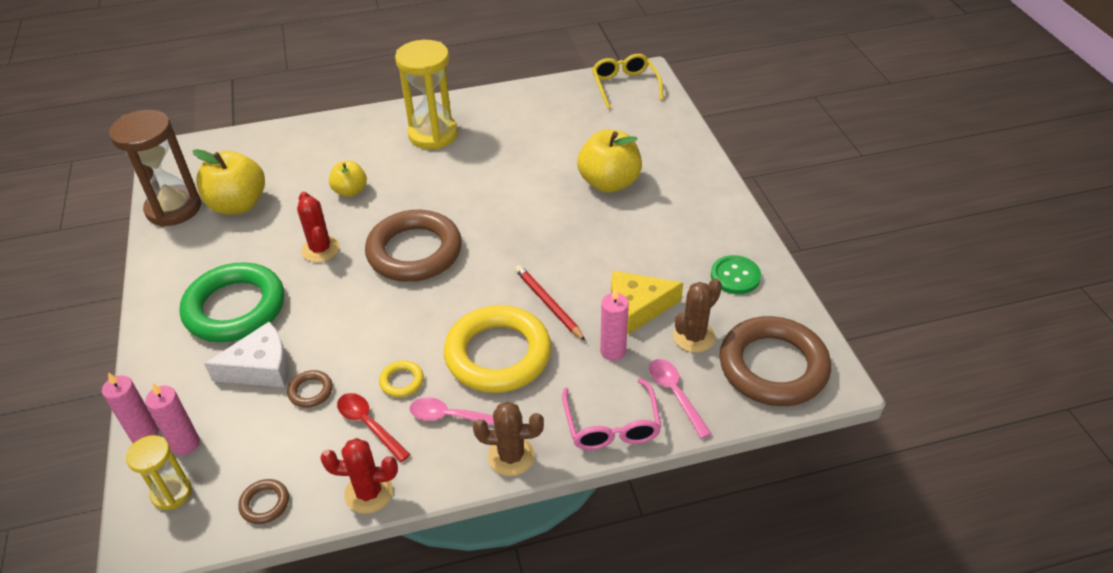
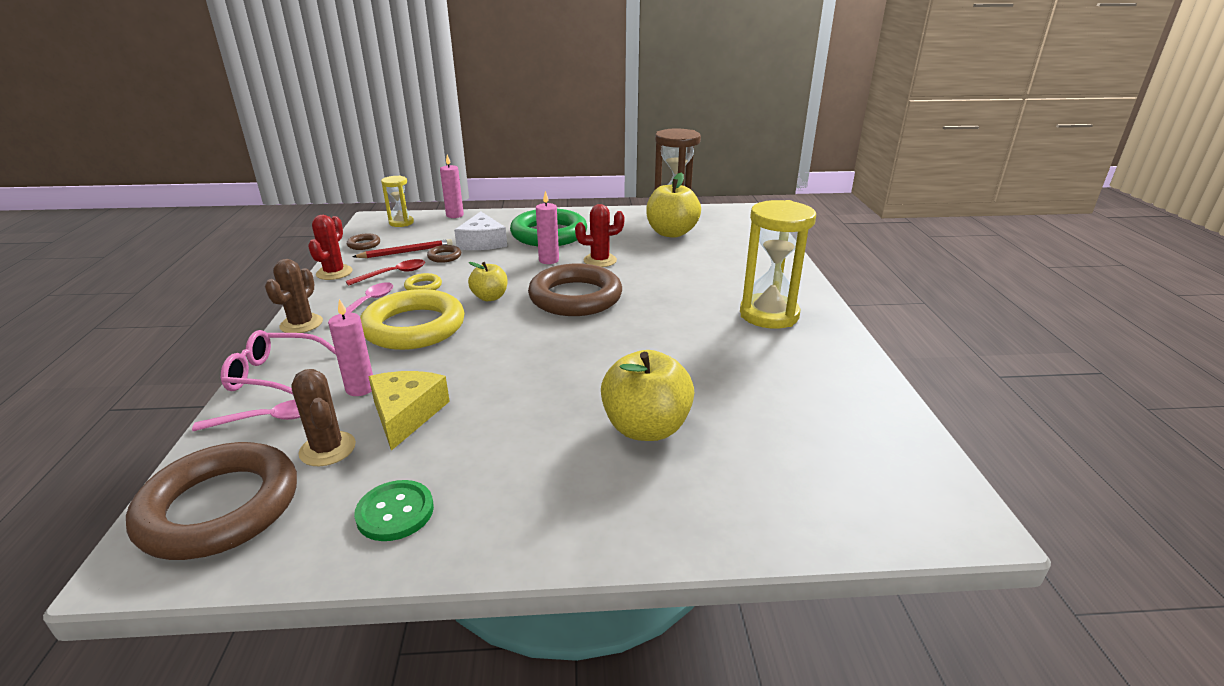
camera: 100 degrees right, 15 degrees down
pink candle [145,383,200,455] -> pink candle moved to [536,191,559,264]
yellow apple [329,161,367,197] -> yellow apple moved to [468,262,508,301]
red pencil [515,265,586,341] -> red pencil moved to [353,239,453,258]
yellow glasses [592,54,663,109] -> none

